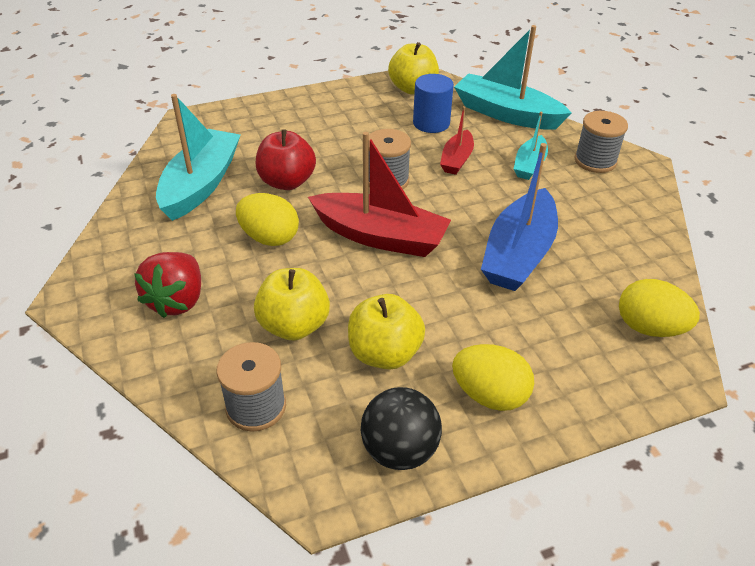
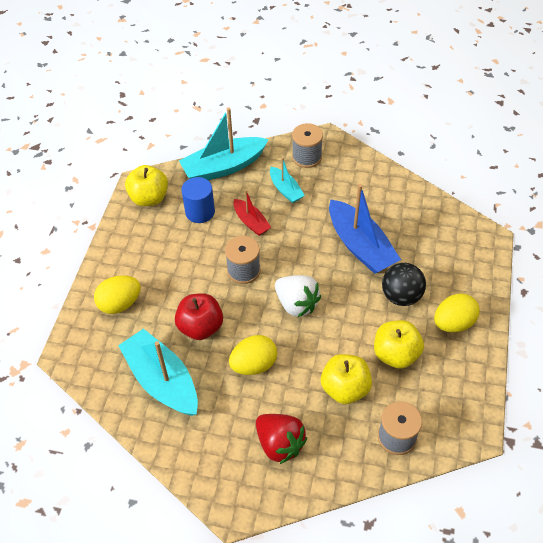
camera: 55 degrees left, 10 degrees up
red boat [308,132,451,257] -> white strawberry [275,275,321,317]
black ball [361,387,442,470] -> black ball moved to [382,263,426,306]
yellow egg [619,279,700,337] -> yellow egg moved to [94,275,141,314]

